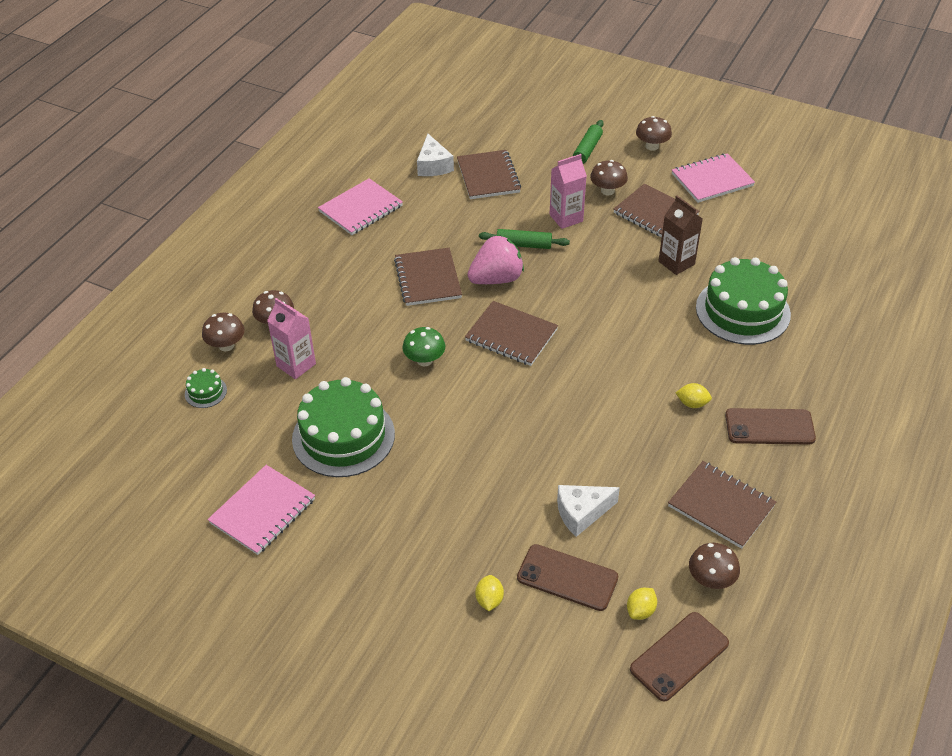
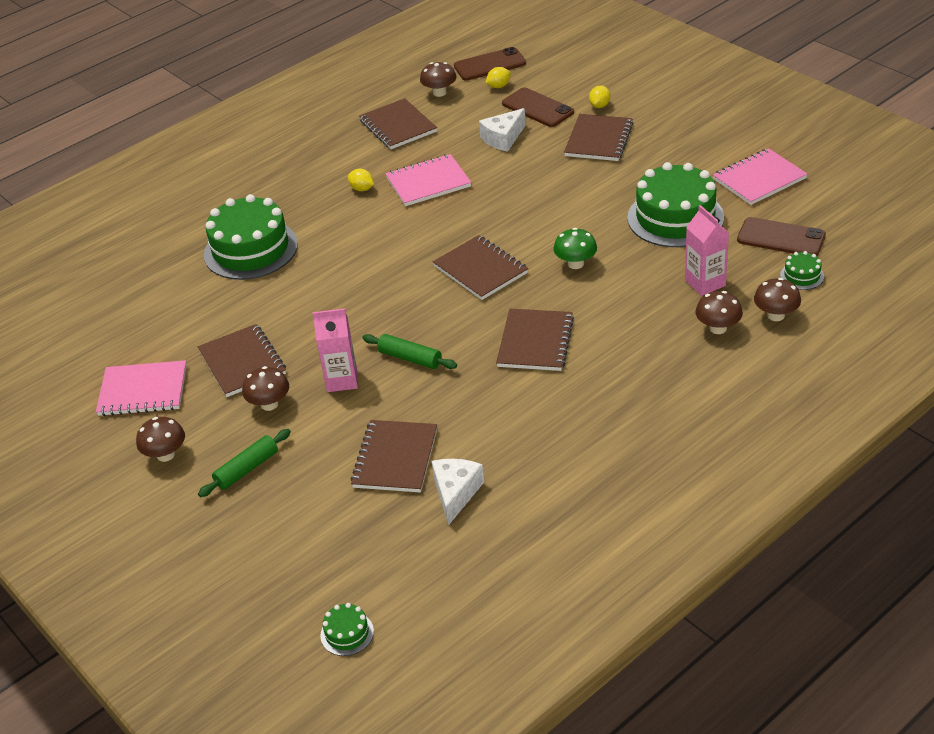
camera: 155 degrees left, 5 degrees down
pink notebook [318,178,403,235] -> pink notebook moved to [385,154,471,206]
pink strawberry [467,235,524,284] -> none
white cheese [557,485,620,537] -> white cheese turned 135 degrees clockwise [479,108,526,152]
brown carton [658,196,703,275] -> none
brown phone [725,408,816,445] -> brown phone moved to [737,217,826,256]
none -> green cake [320,603,374,656]
none -> brown notebook [564,114,633,161]

